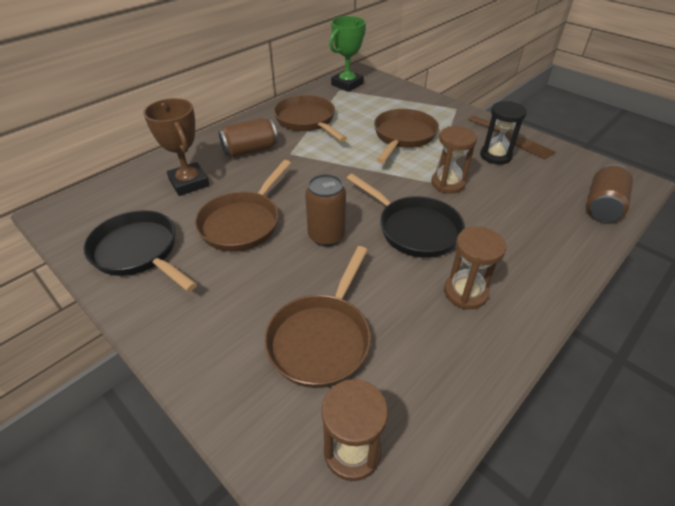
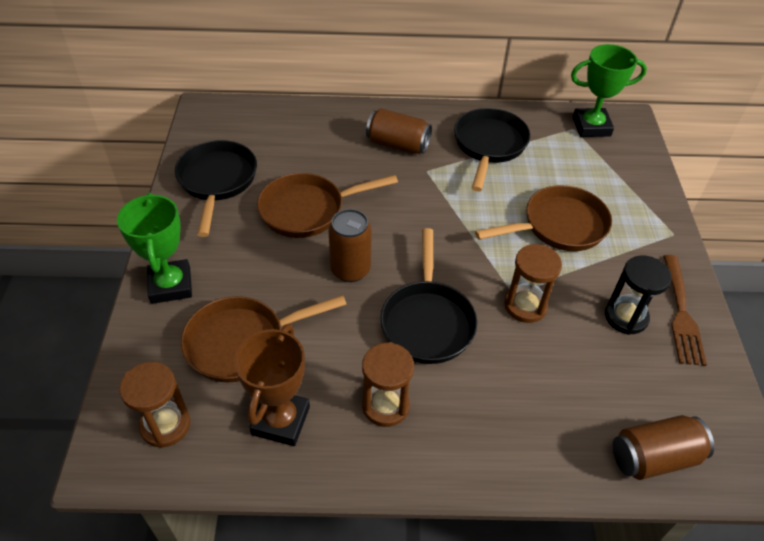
camera: 45 degrees right, 5 degrees up
brown trophy [143,98,210,196] -> brown trophy moved to [234,324,310,446]
brown pan [274,95,347,142] -> black pan [454,108,531,192]
none -> green trophy [117,193,192,304]

